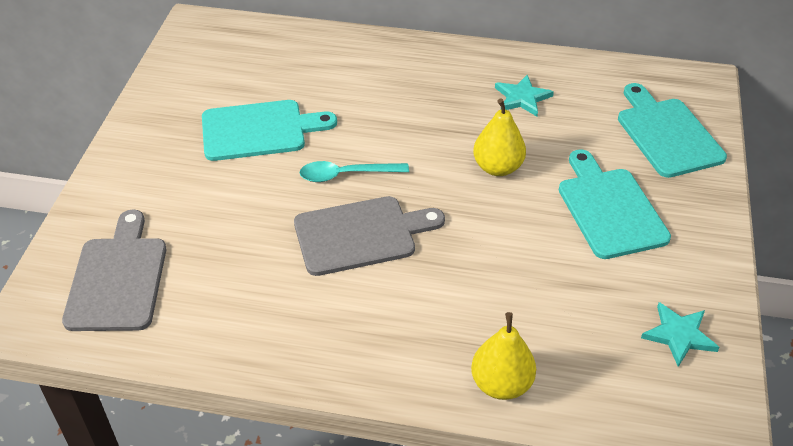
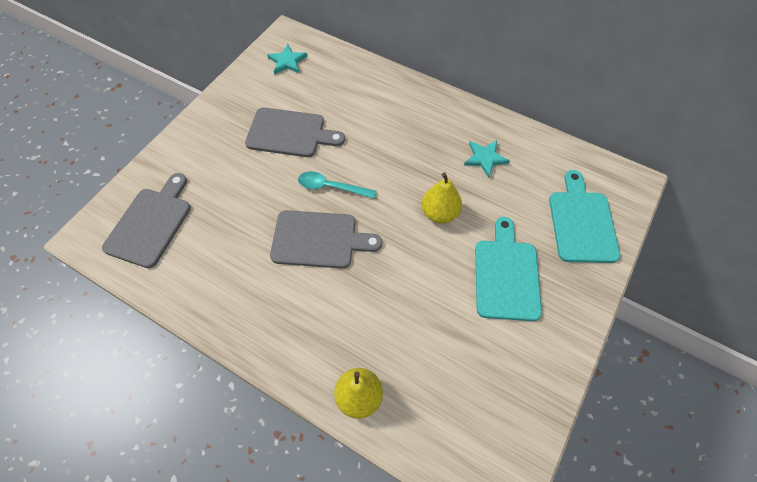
camera: 20 degrees right, 15 degrees up
turquoise cutting board [202,100,337,161] -> grey cutting board [245,107,345,157]
turquoise star [641,302,720,367] -> turquoise star moved to [267,44,308,75]

